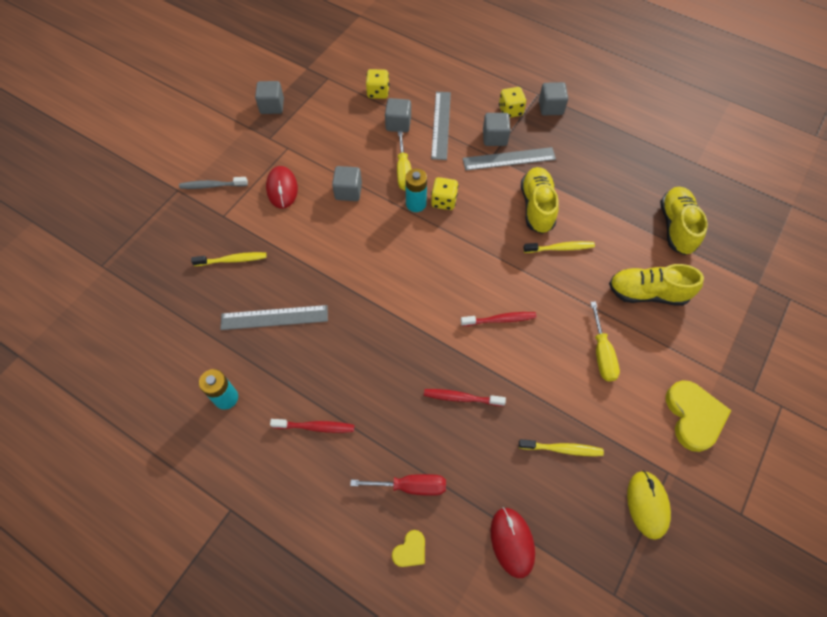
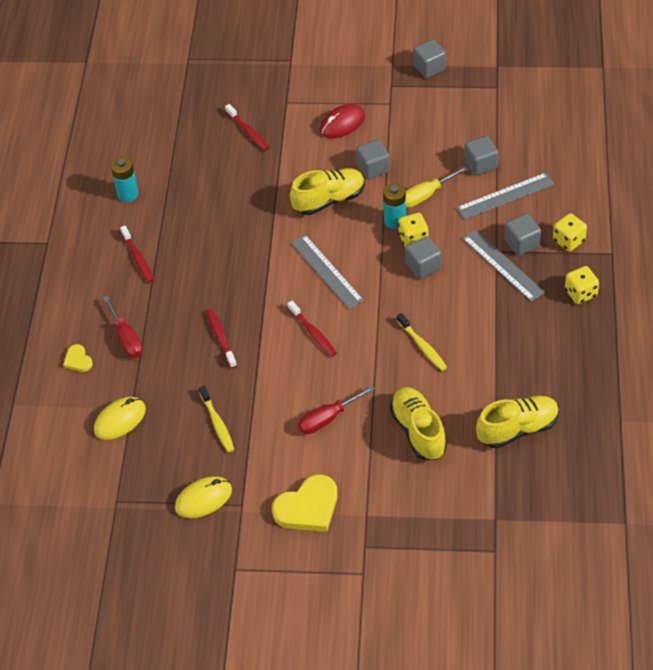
camera: 65 degrees right, 10 degrees down
grey toothbrush [179,177,248,189] -> none
yellow toothbrush [191,252,267,266] -> red toothbrush [225,104,270,151]
grey ruler [220,305,328,330] -> grey ruler moved to [291,235,364,309]
yellow dice [366,69,389,99] -> yellow dice moved to [565,266,599,304]
yellow heart [392,530,425,567] -> yellow heart turned 45 degrees clockwise [63,344,93,372]
red mouse [491,507,535,578] -> yellow mouse [94,397,146,440]
yellow shoe [521,167,559,234] -> yellow shoe moved to [290,168,365,215]
grey cube [539,82,568,115] -> grey cube moved to [405,236,441,279]
yellow screwdriver [590,301,620,381] -> red screwdriver [298,385,375,434]

